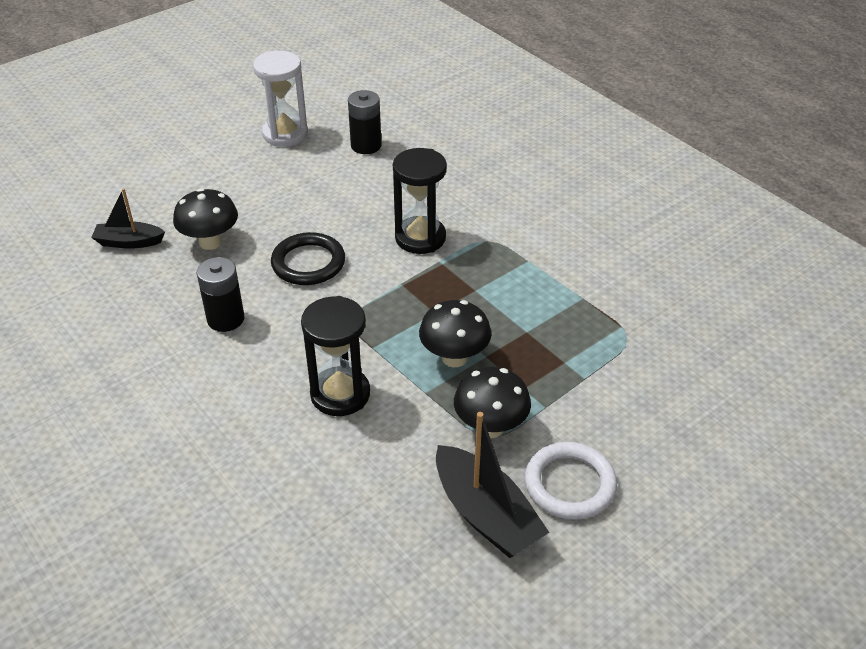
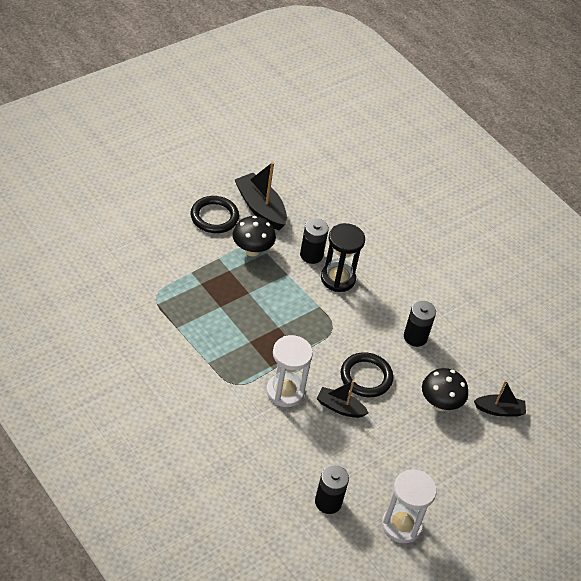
camera: 175 degrees right, 5 degrees up
black hourglass [393,148,447,254] -> white hourglass [266,335,313,407]
black mushroom [419,300,491,367] -> none
white ring [525,442,617,520] -> black ring [191,196,239,233]
none -> black battery [300,219,329,264]
none -> black boat [317,380,368,418]

